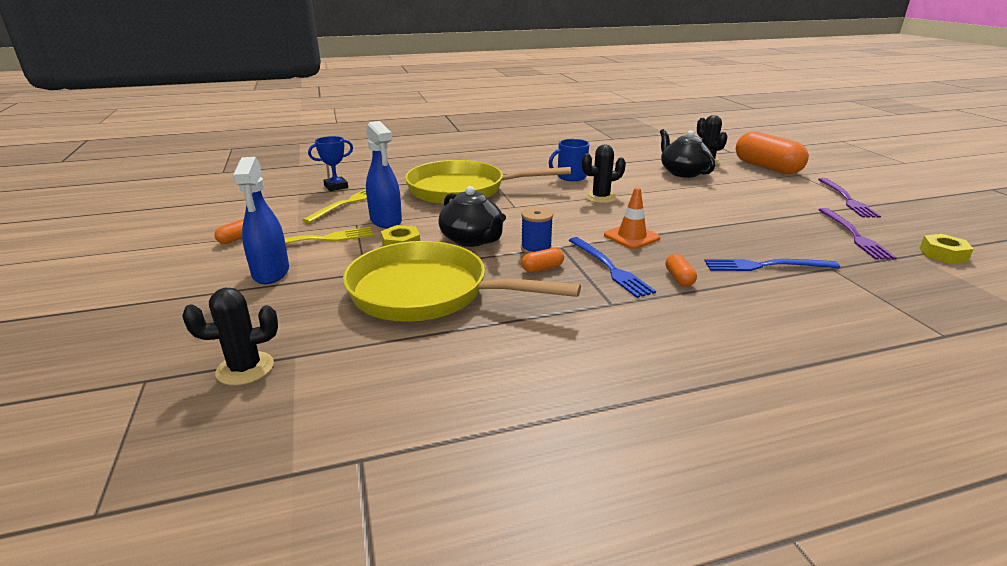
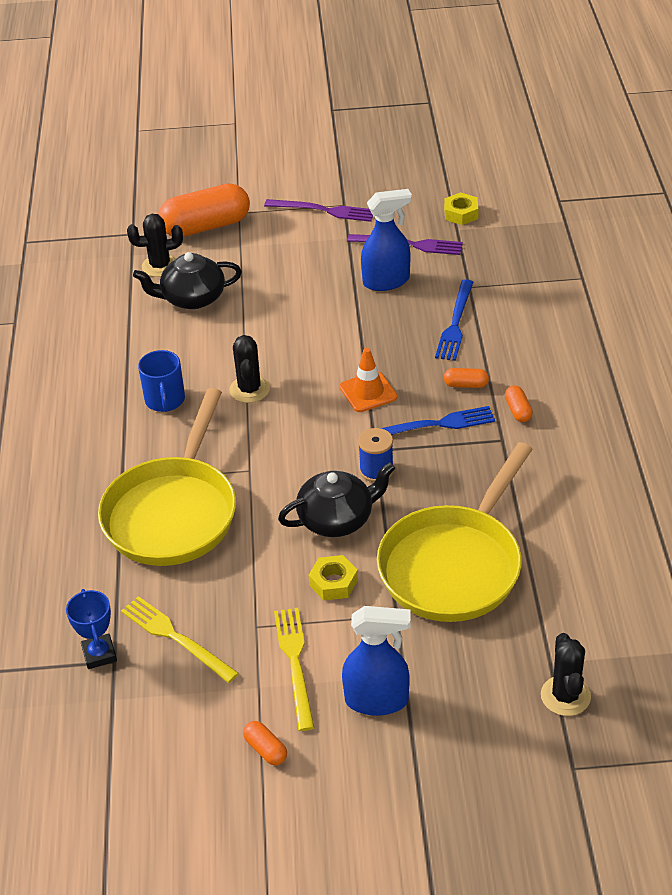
camera: 75 degrees left, 15 degrees up
blue spray bottle [366,121,402,229] -> blue spray bottle moved to [361,189,412,291]
orange capsule [522,248,564,272] -> orange capsule moved to [505,385,533,422]

